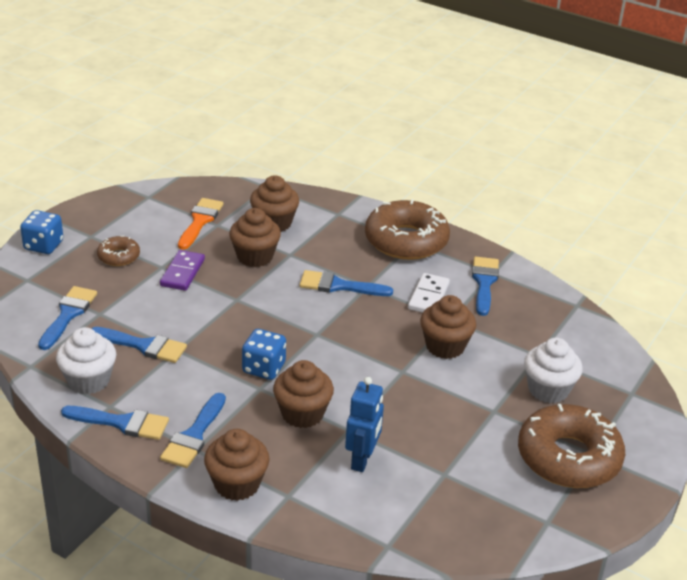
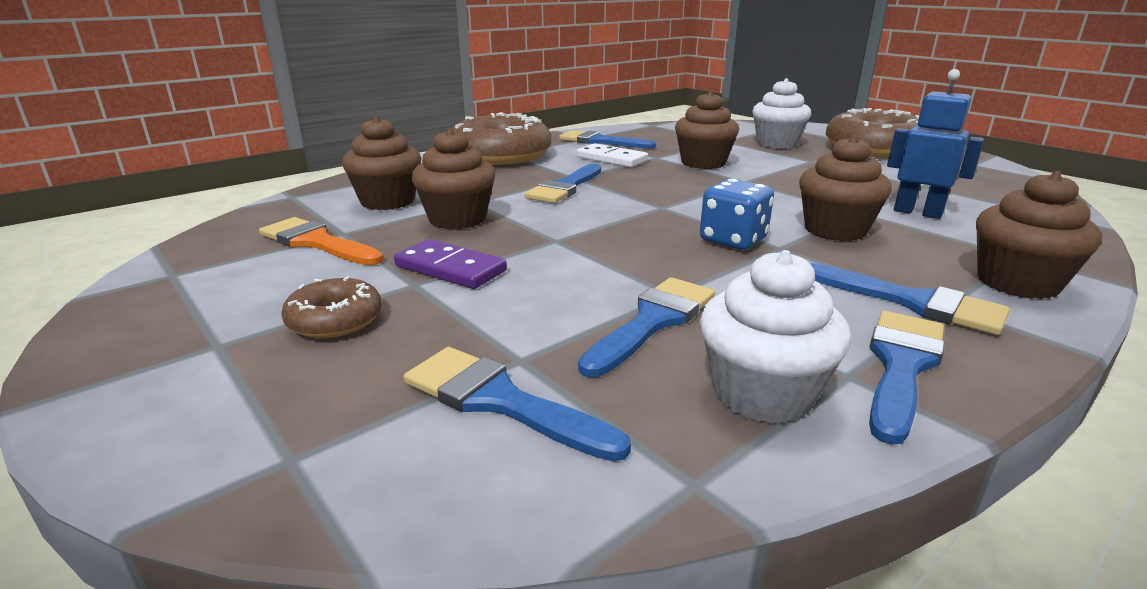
camera: 70 degrees left, 10 degrees down
blue dice [20,210,63,254] -> none

